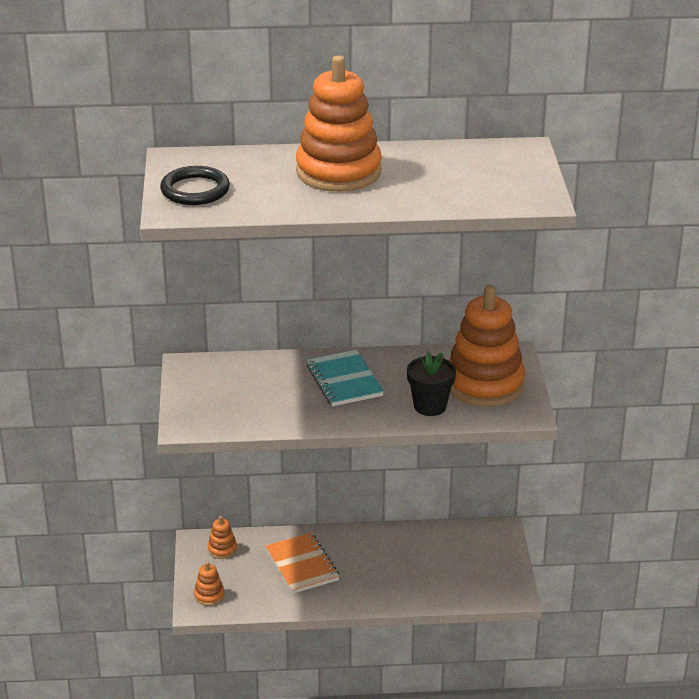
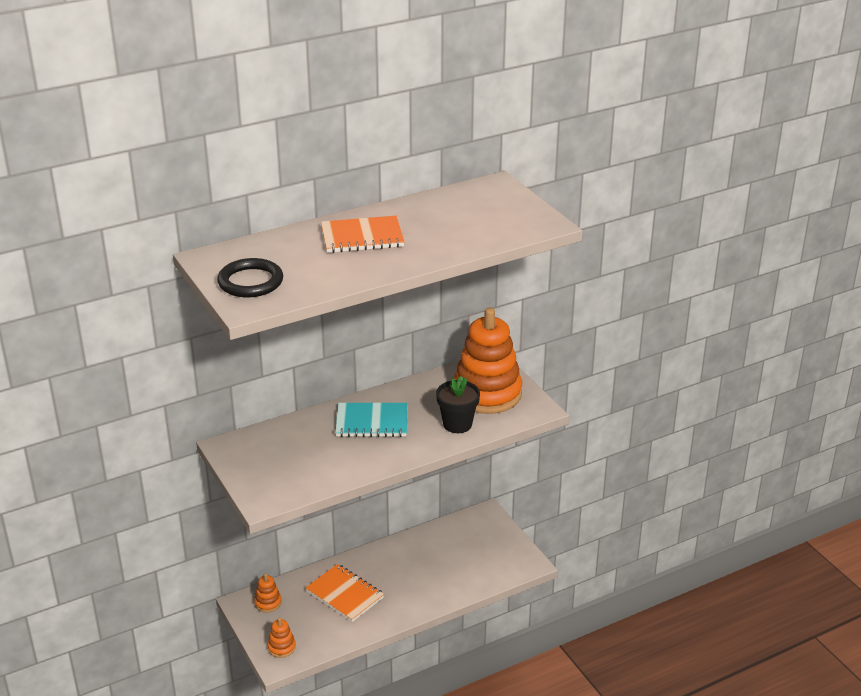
camera: 25 degrees left, 0 degrees up
orange stacking toy [296,55,382,192] -> orange notebook [321,216,405,253]
turquoise notebook [306,350,384,406] -> turquoise notebook turned 45 degrees counterclockwise [335,403,408,437]

